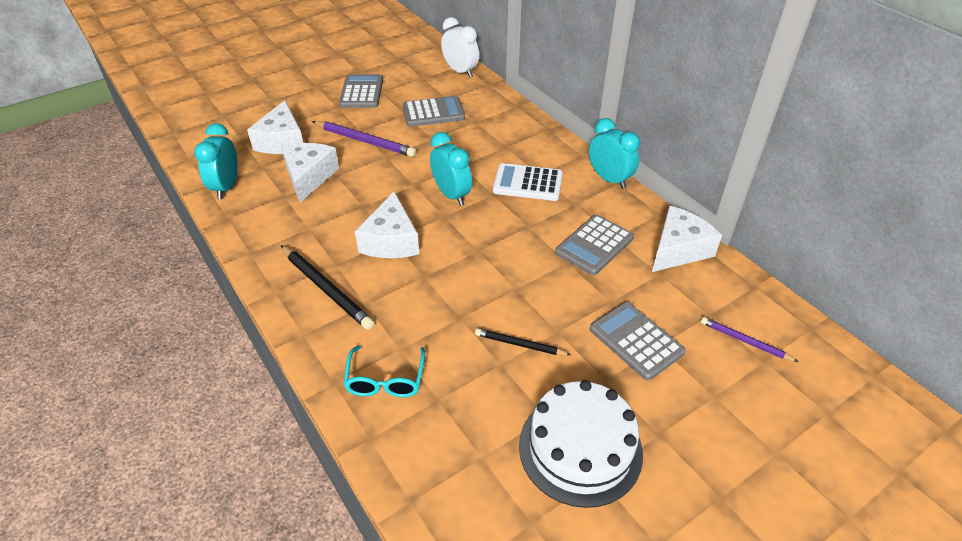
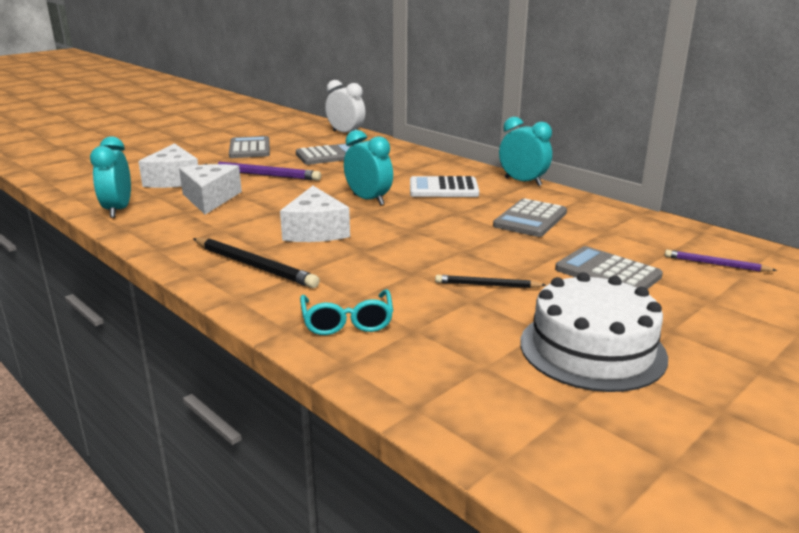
camera: 10 degrees left, 20 degrees down
white cheese [652,206,722,272] -> none

